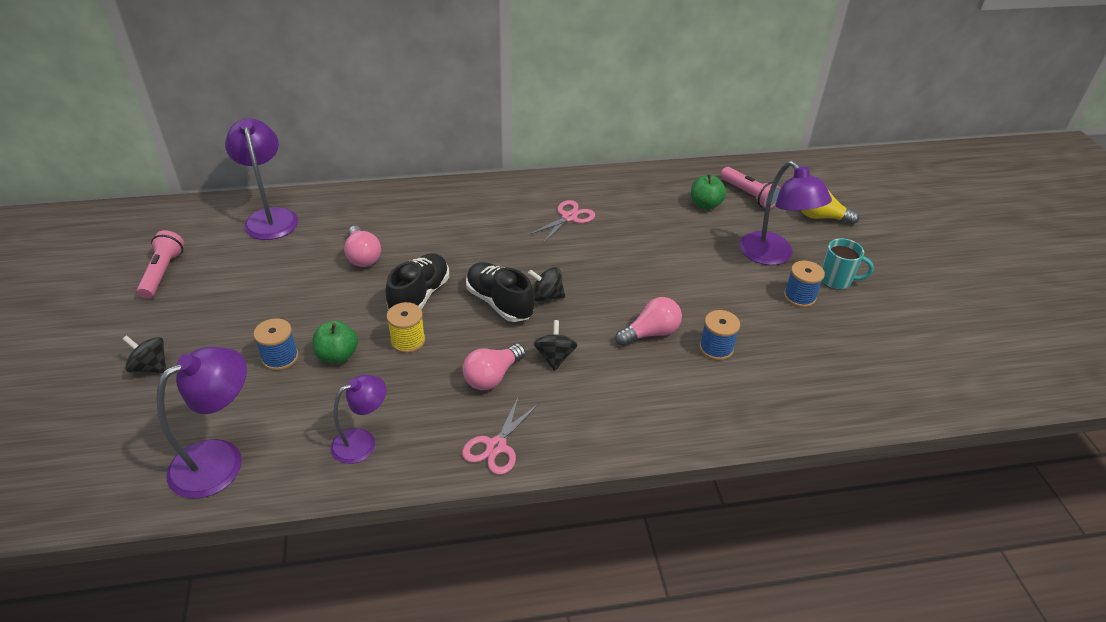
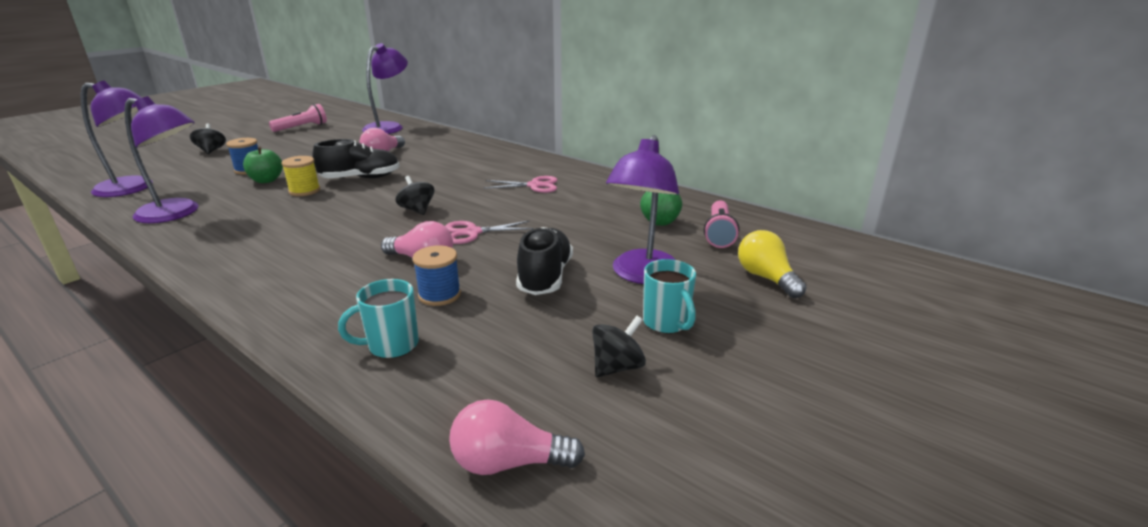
camera: 50 degrees right, 15 degrees down
purple lamp [331,375,386,464] -> purple lamp [124,96,199,223], size x1.58
pink scissors [462,396,539,475] -> pink scissors moved to [445,221,534,244]
pink light bulb [463,344,526,390] -> pink light bulb moved to [449,399,585,475]
black shoe [466,262,535,322] -> black shoe moved to [516,227,573,295]
black spinning top [534,320,577,371] -> black spinning top moved to [592,316,646,377]
blue spool [784,261,825,307] -> none
none -> turquoise mug [338,279,419,359]

